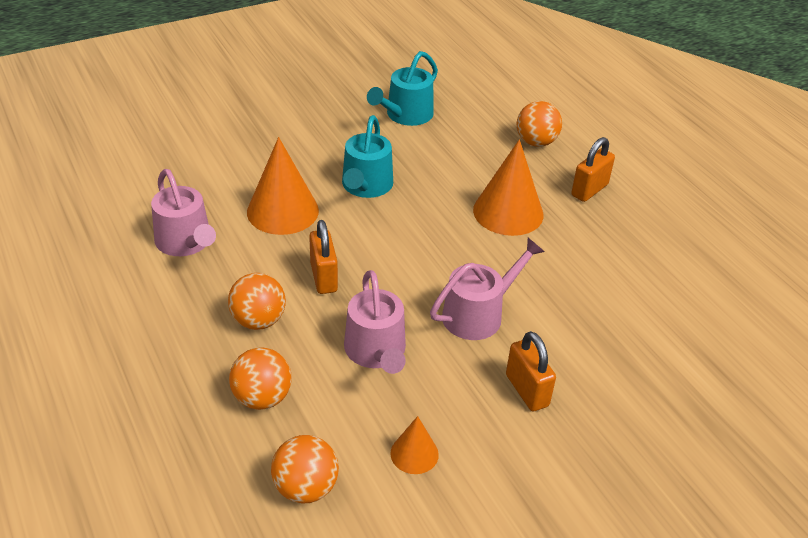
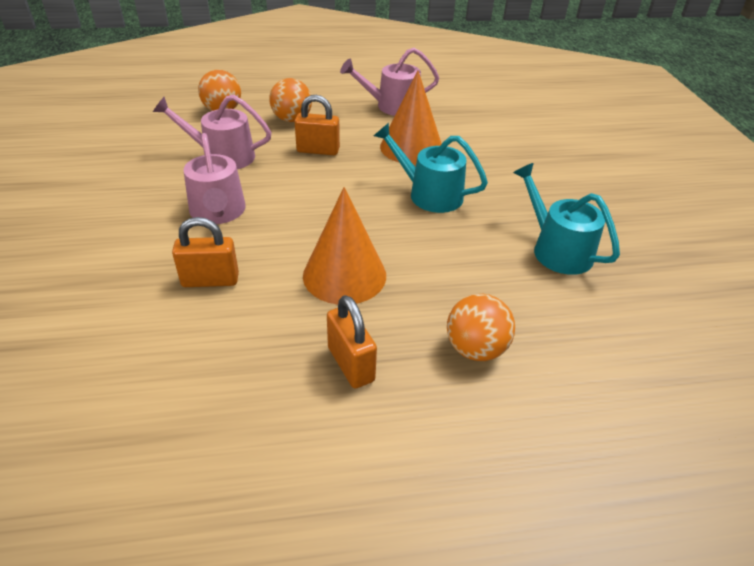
camera: 110 degrees right, 0 degrees up
orange ball [271,435,339,503] -> none
orange cone [390,416,439,474] -> none
orange padlock [506,331,556,411] -> orange padlock moved to [172,217,239,287]

